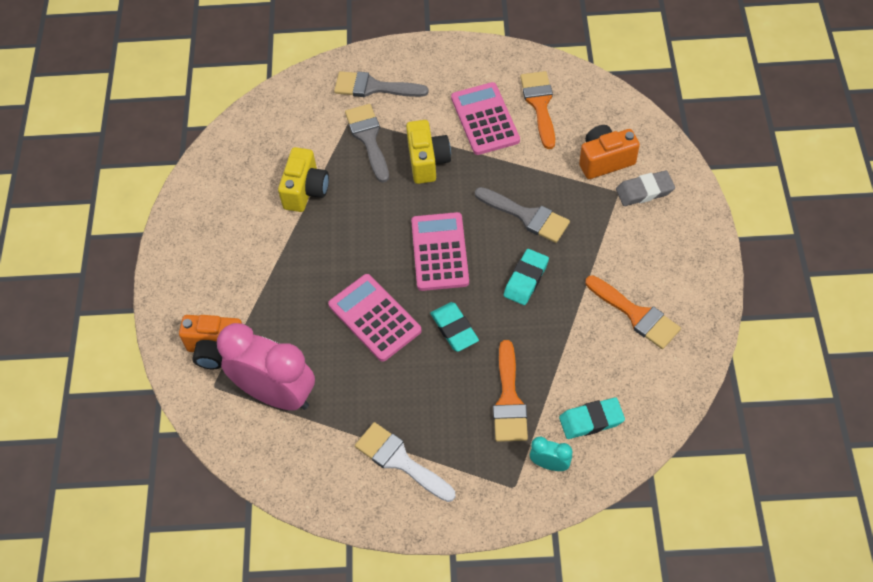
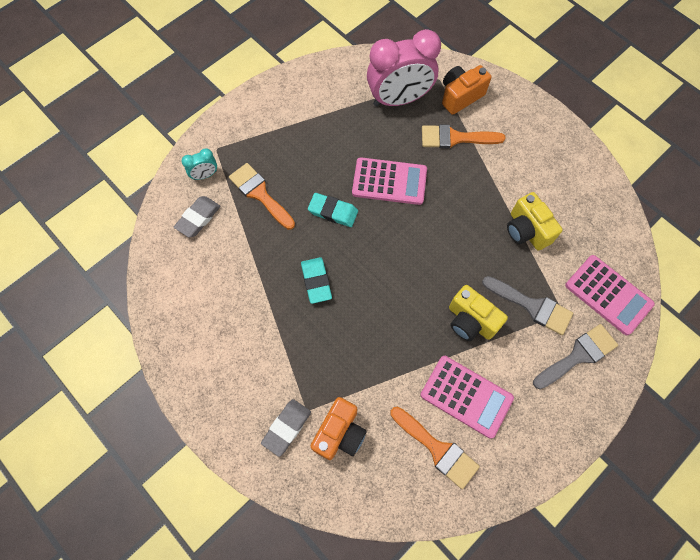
camera: 135 degrees right, 10 degrees up
white brush [355,422,456,502] -> none
pink calculator [411,212,469,291] -> pink calculator moved to [565,255,655,335]
grey brush [475,187,570,243] -> none
turquoise eraser [559,397,625,439] -> grey eraser [174,196,220,238]
orange brush [585,275,681,349] -> orange brush moved to [422,125,506,148]

